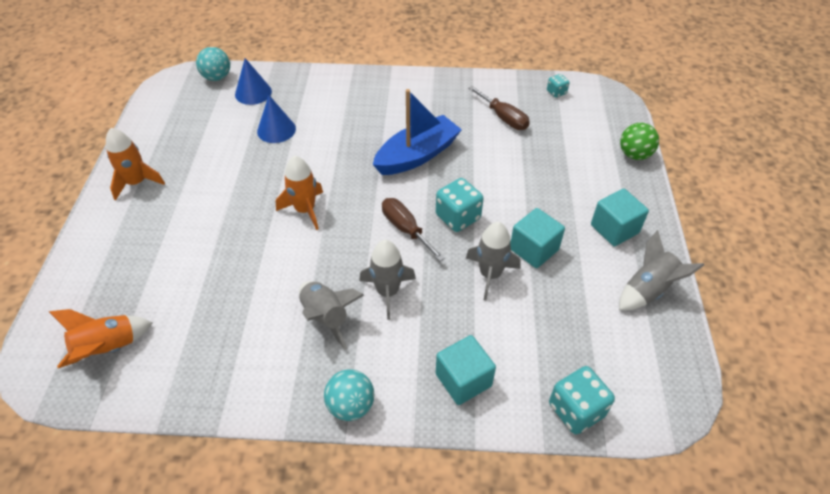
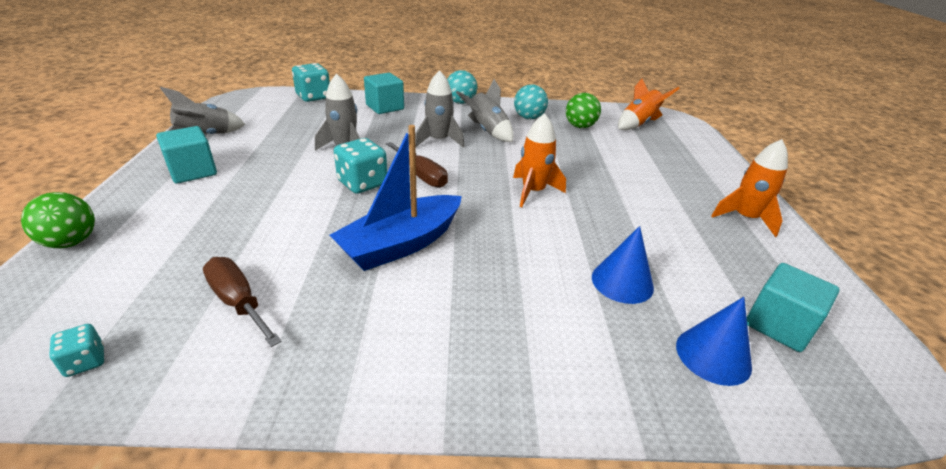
camera: 175 degrees right, 15 degrees down
turquoise ball [196,47,230,81] -> turquoise ball moved to [514,84,548,119]
turquoise cube [510,208,565,268] -> turquoise cube moved to [747,263,840,352]
none -> green ball [566,93,601,128]

